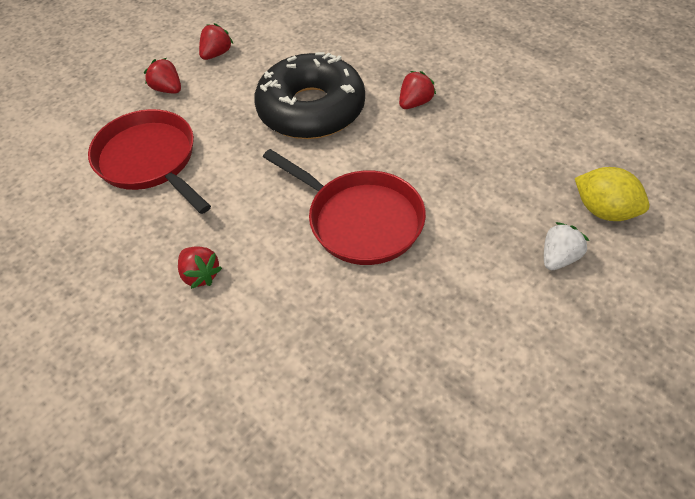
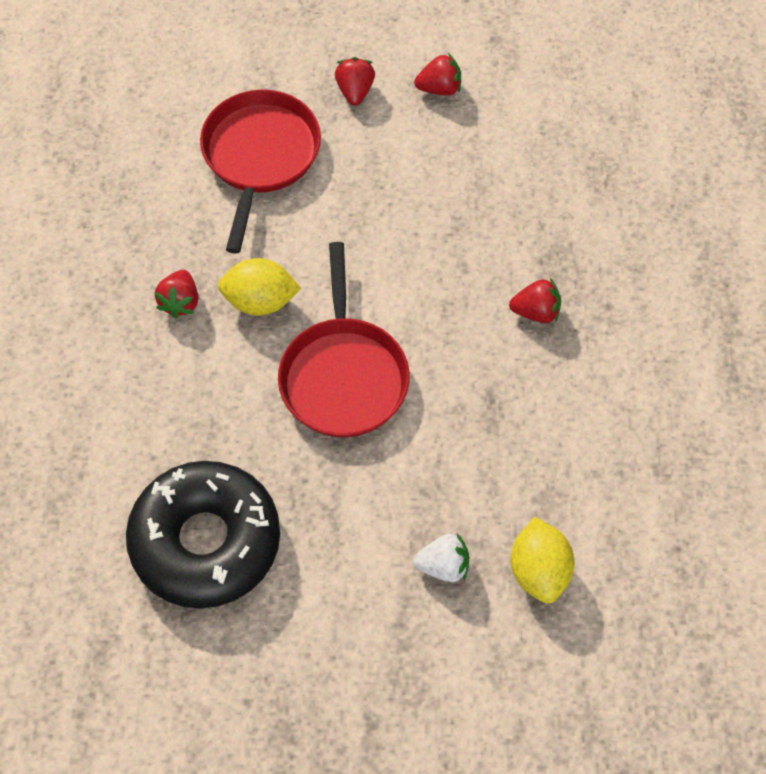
camera: 45 degrees right, 10 degrees up
black donut [254,52,365,139] -> black donut moved to [126,461,280,609]
none -> yellow lemon [218,258,301,316]

